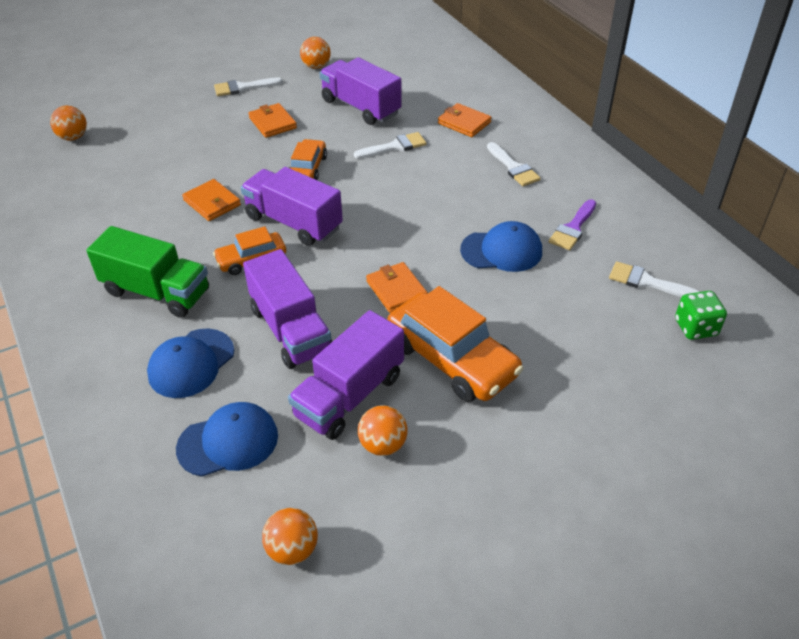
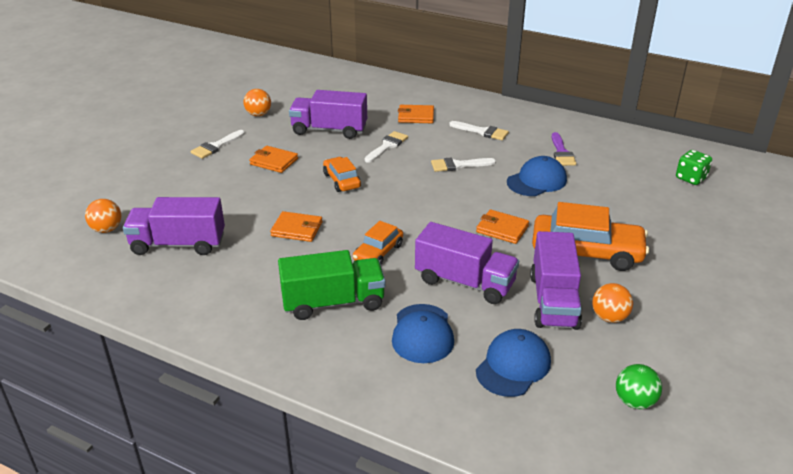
camera: 35 degrees left, 10 degrees down
purple truck [241,167,343,246] -> purple truck moved to [123,197,225,255]
orange ball [262,508,318,565] -> green ball [616,364,662,409]
white brush [609,261,699,297] -> white brush moved to [431,158,496,172]

